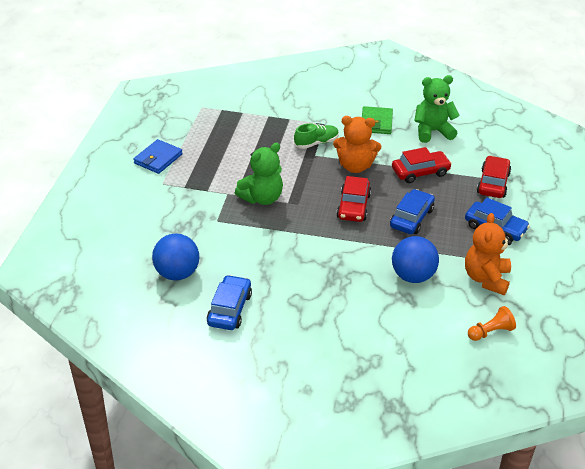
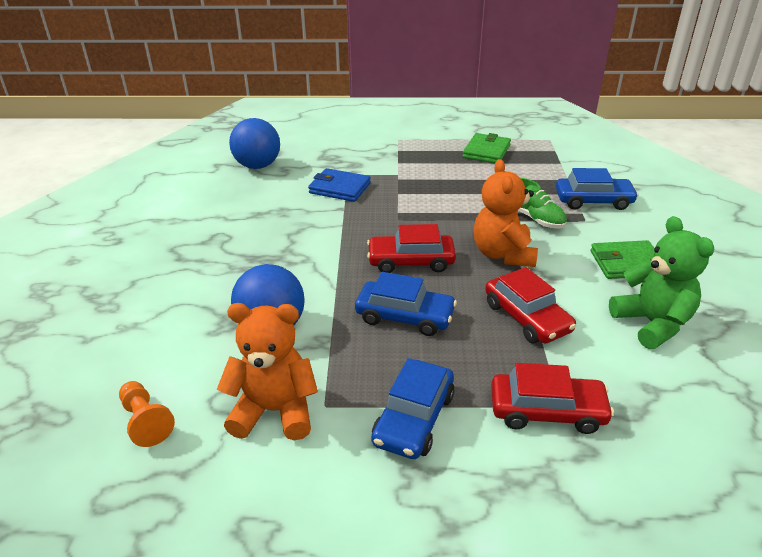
camera: 80 degrees right, 5 degrees down
blue wallet [133,139,183,174] -> blue wallet moved to [308,168,371,202]
blue car [207,275,252,330] -> blue car moved to [556,168,639,210]
green teddy bear [235,143,283,205] -> none
none -> green wallet [463,133,511,163]

